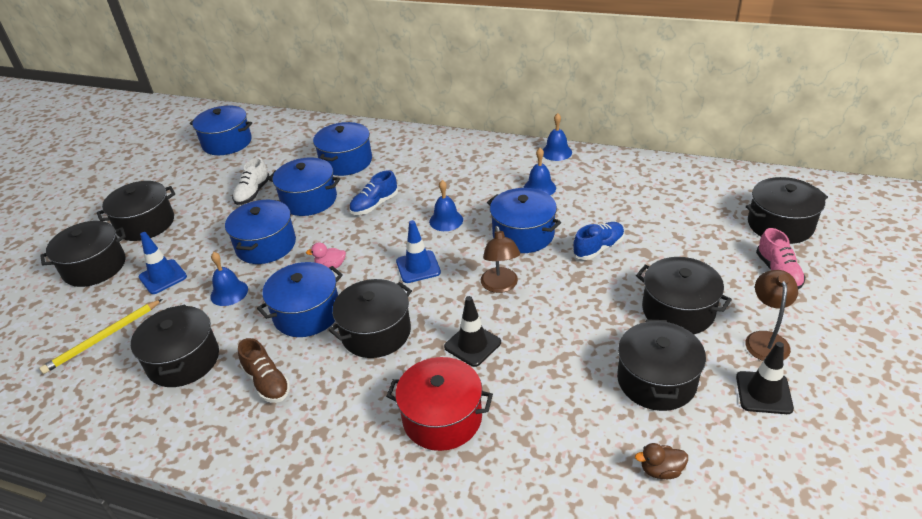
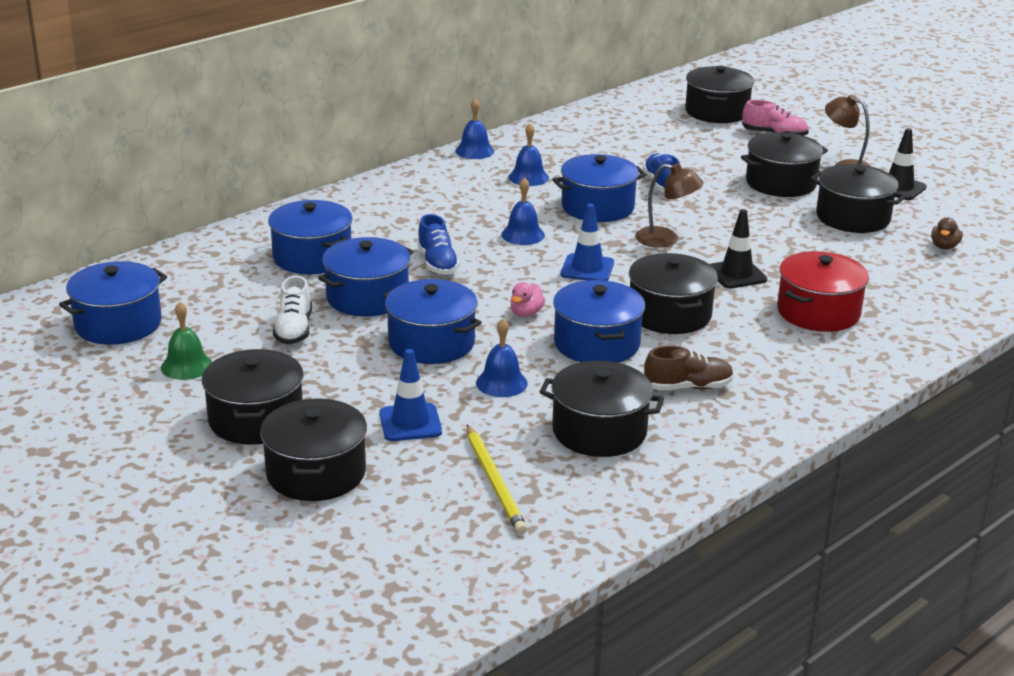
camera: 65 degrees left, 10 degrees down
white shoe [232,158,270,205] -> white shoe turned 45 degrees clockwise [273,276,312,345]
none -> green bell [161,302,212,380]

